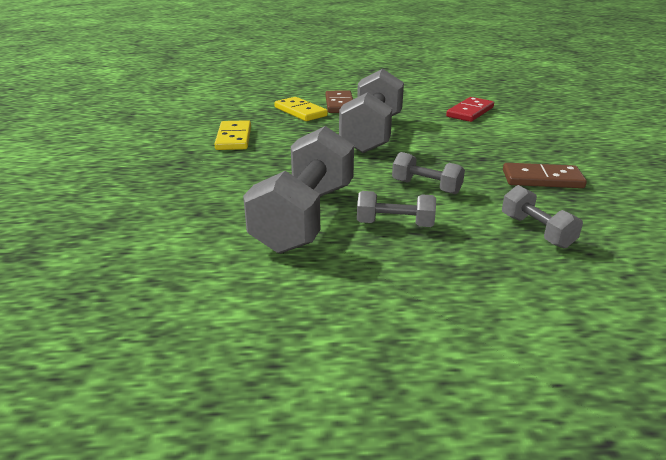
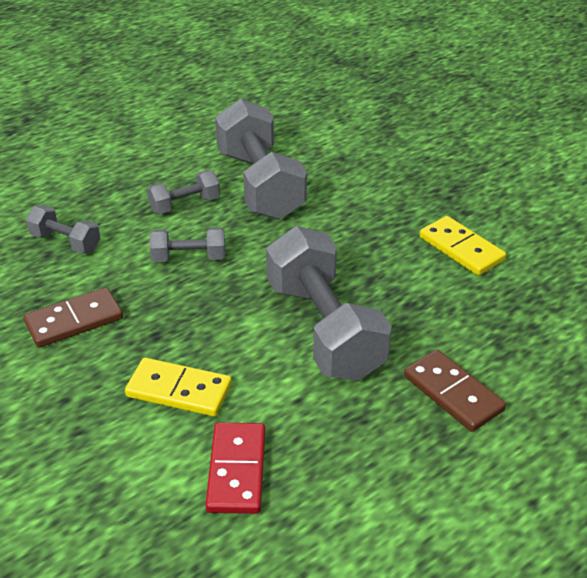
camera: 145 degrees right, 10 degrees up
yellow domino [274,97,328,121] -> yellow domino moved to [125,358,232,416]

